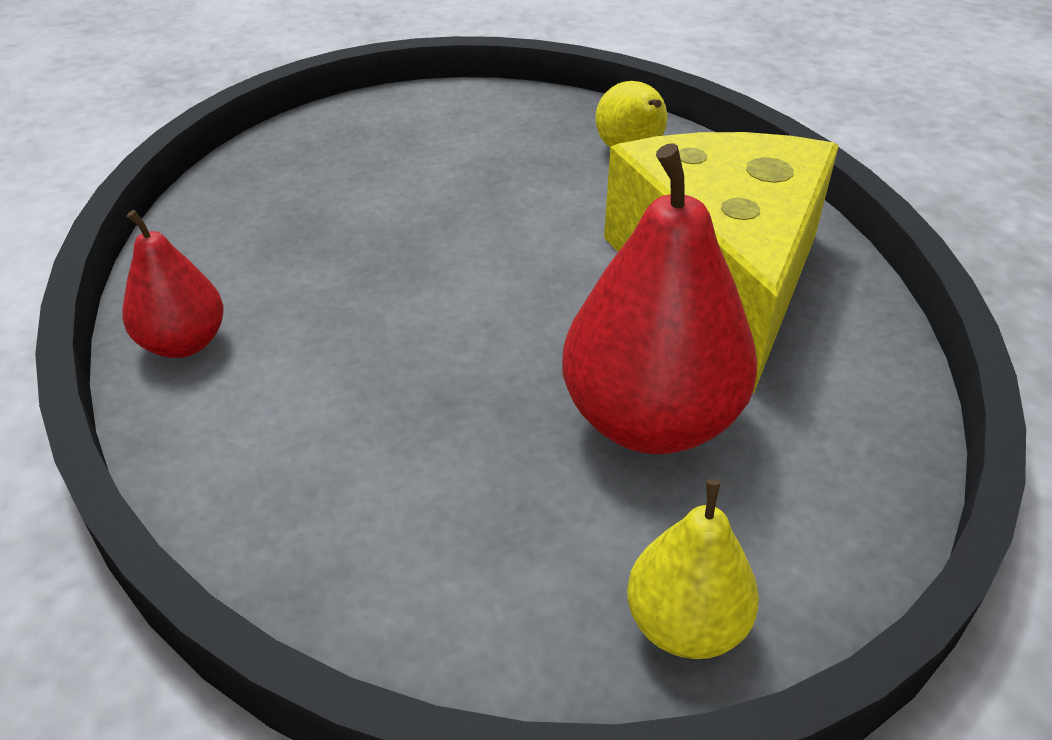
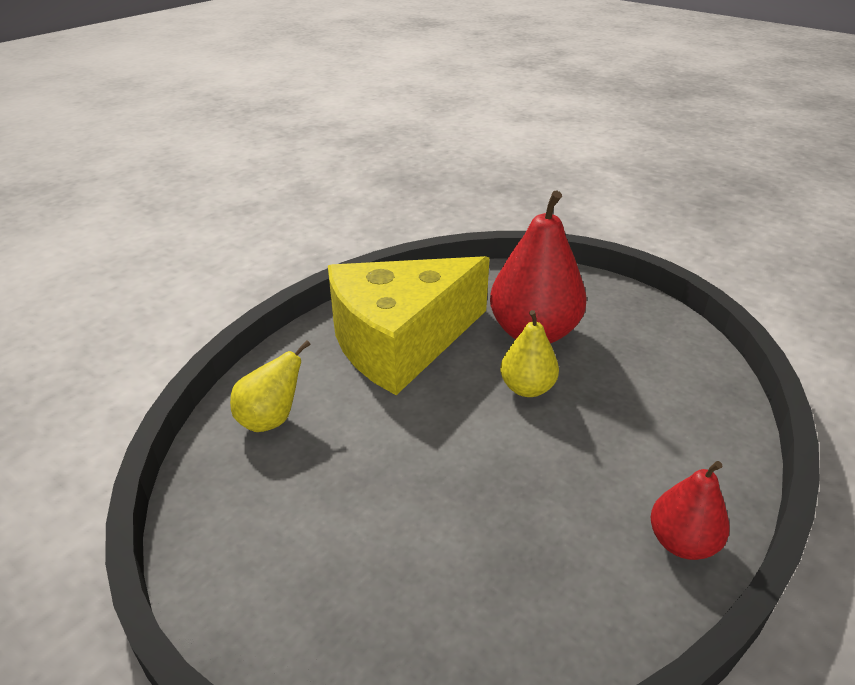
camera: 120 degrees left, 5 degrees down
yellow pear [627,479,759,659] -> yellow pear moved to [500,310,559,397]

